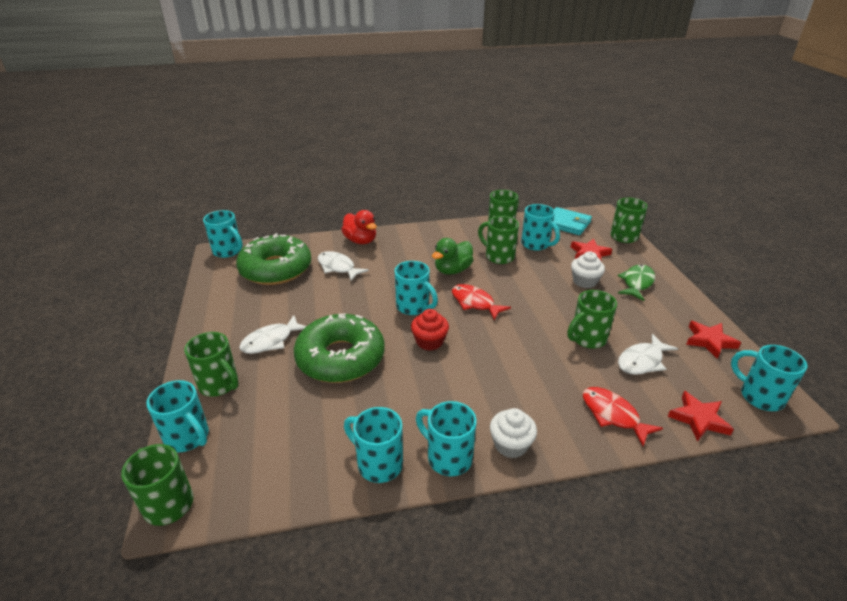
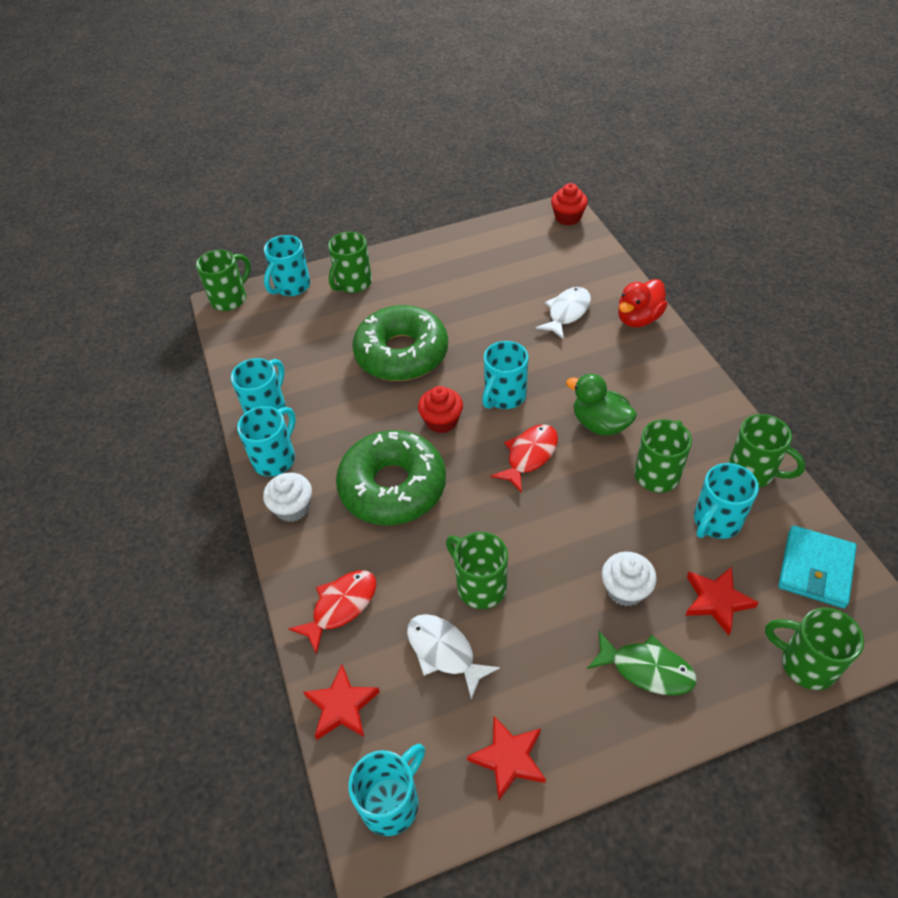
camera: 85 degrees right, 15 degrees up
turquoise mug [203,210,243,258] -> red cupcake [551,183,588,226]
green donut [236,233,311,285] -> green donut moved to [336,430,446,525]
white fish [239,315,306,354] -> none

